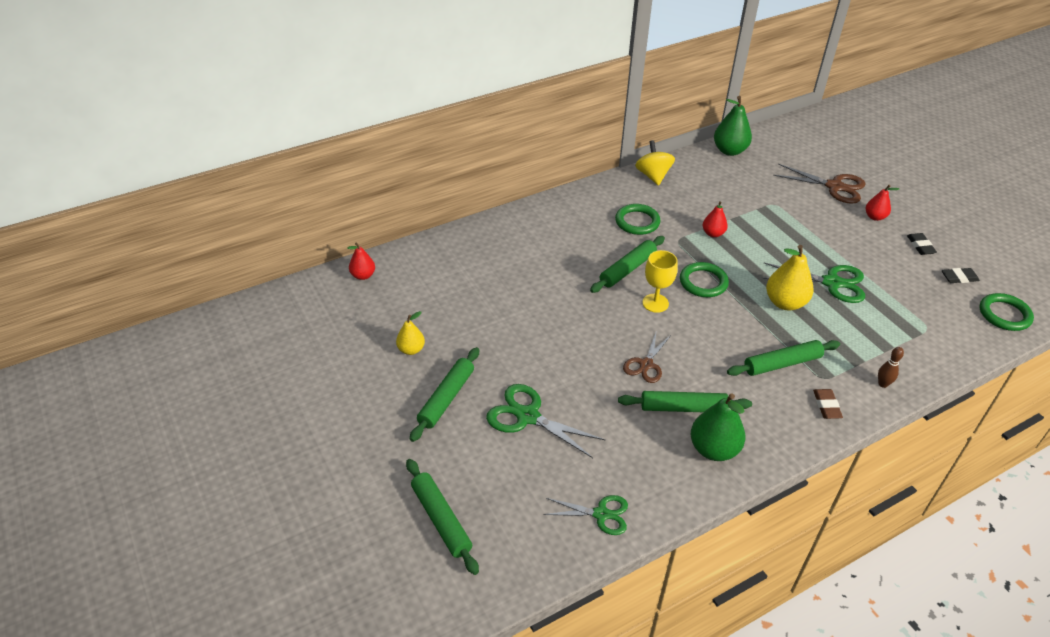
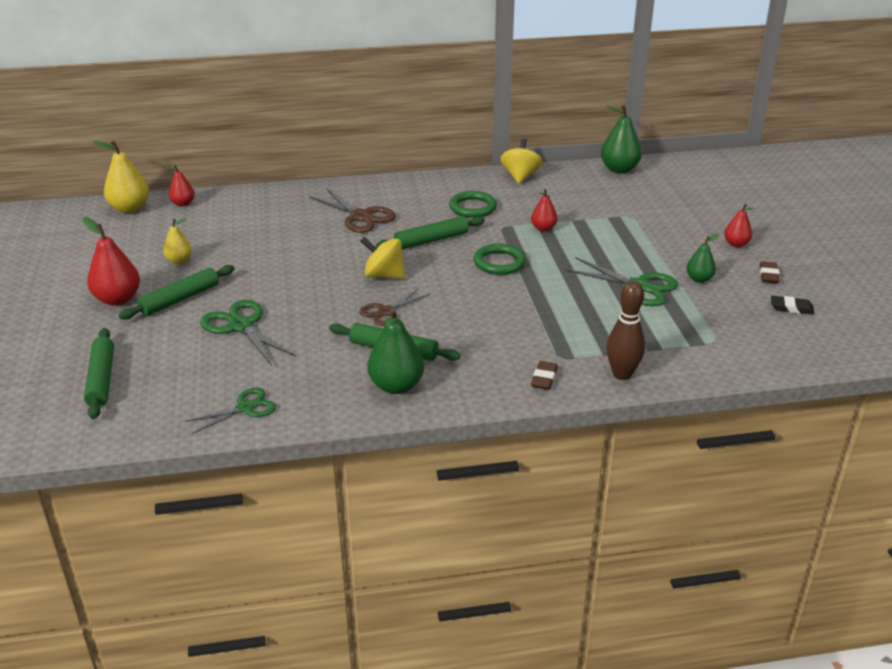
camera: 20 degrees right, 10 degrees down
green scissors [543,495,628,535] -> green scissors turned 60 degrees counterclockwise [185,388,276,433]
yellow goblet [643,250,678,313] -> none
green rolling pin [727,340,840,376] -> none
yellow pear [766,245,814,311] -> yellow pear moved to [93,141,149,213]
brown scissors [773,164,865,204] -> brown scissors moved to [309,188,396,233]
brown bowling pin [878,347,904,388] -> brown bowling pin [606,281,645,380], size x1.82
black eraser [907,233,937,255] -> brown eraser [760,261,780,284]
green ring [979,293,1034,331] -> none
none -> red pear [82,217,140,306]
none -> yellow spinning top [361,237,405,279]
none -> green pear [686,233,719,283]

